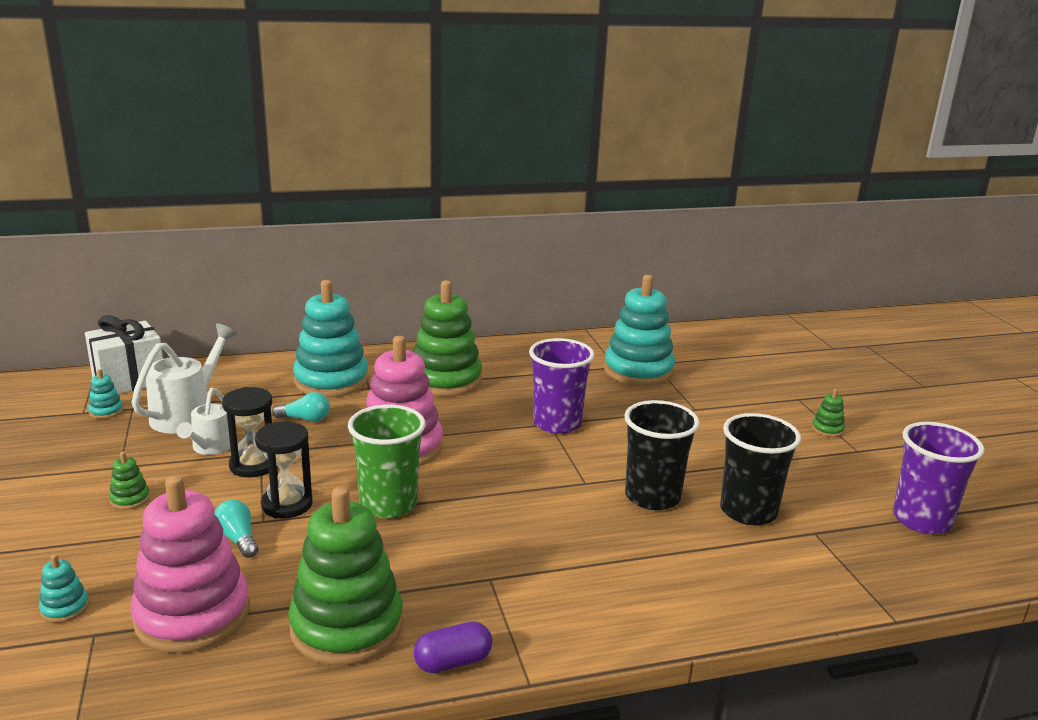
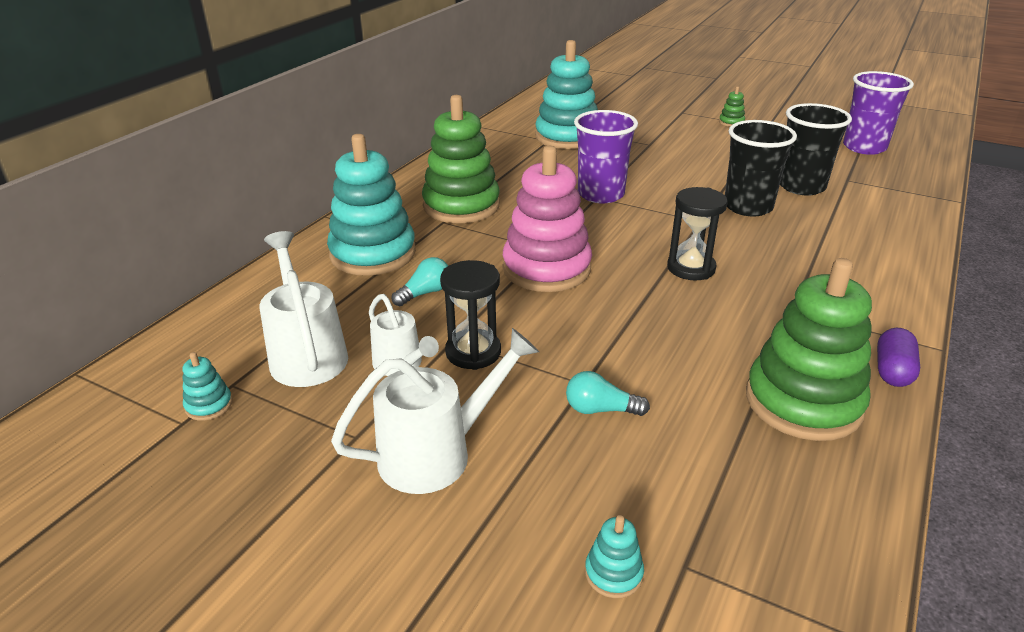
camera: 45 degrees left, 10 degrees up
white gift [85,315,163,394] -> none
green stacking toy [109,452,150,510] -> white watering can [331,328,539,494]
pink stacking toy [130,475,250,653] -> none
black hourglass [255,422,313,519] -> black hourglass moved to [667,187,728,280]
green cup [348,405,425,518] -> none

